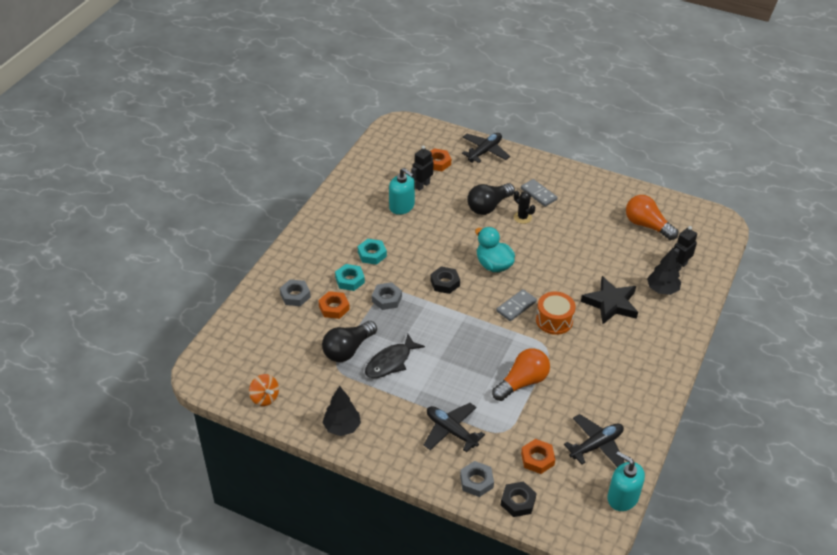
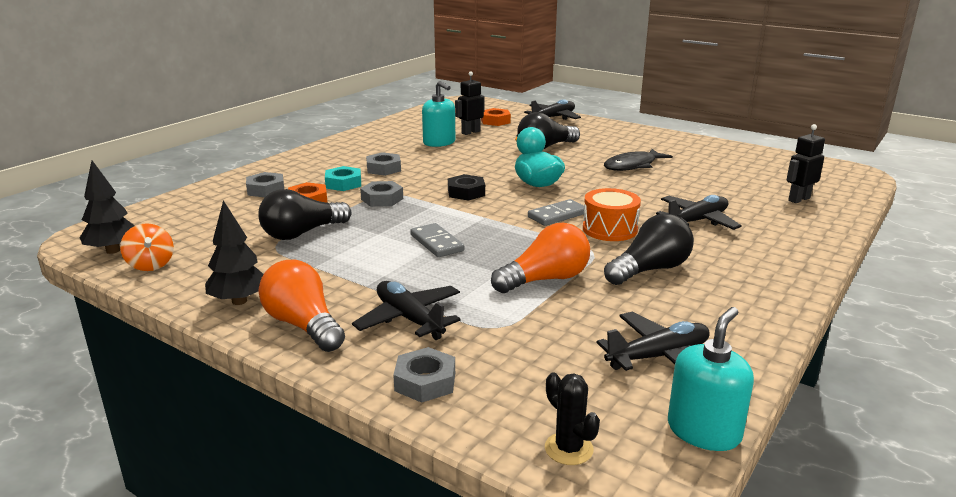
camera: 10 degrees right, 20 degrees down
turquoise nut [358,239,387,265] -> grey nut [366,152,401,176]
black fish [365,334,425,378] -> black fish moved to [604,149,673,171]
black nut [501,481,537,517] -> none
black cactus [514,191,535,224] -> black cactus moved to [545,373,600,465]
grey domino [521,179,558,207] -> grey domino moved to [410,223,464,257]
orange nut [521,439,555,474] -> none
black star [581,276,638,324] -> black plane [656,195,742,230]
turquoise soap dispenser [607,451,645,511] -> turquoise soap dispenser turned 75 degrees clockwise [668,307,754,451]
orange light bulb [626,195,678,240] -> orange light bulb moved to [258,260,345,352]
black tree [647,248,681,295] -> black tree moved to [80,161,135,254]
none -> black light bulb [604,214,694,285]

